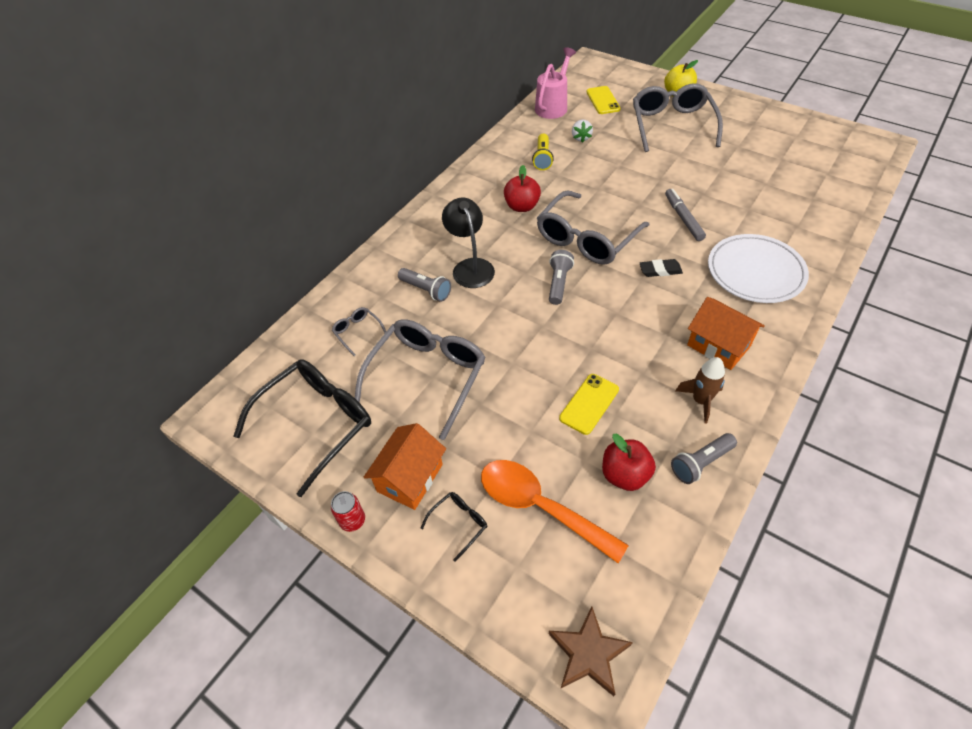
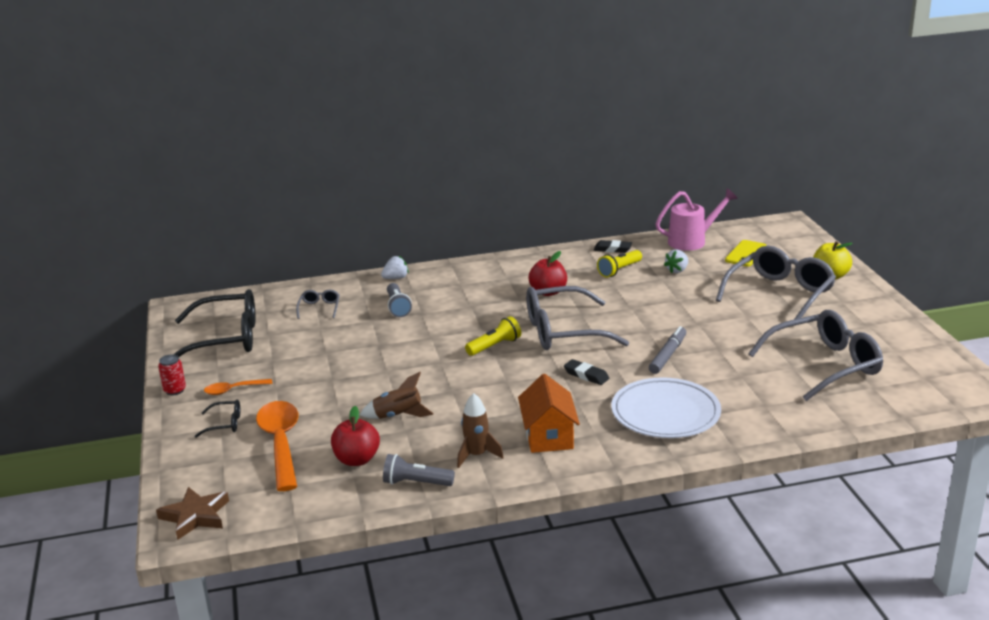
camera: 40 degrees right, 25 degrees down
grey glasses [355,320,486,440] -> grey glasses moved to [748,310,883,401]
orange house [364,423,446,510] -> orange spoon [204,379,272,395]
black lamp [442,197,495,288] -> none
grey flashlight [549,250,574,305] -> yellow flashlight [465,316,521,356]
yellow phone [559,374,619,435] -> brown rocket [360,372,434,419]
none -> white strawberry [381,255,409,279]
none -> black eraser [594,240,632,253]

